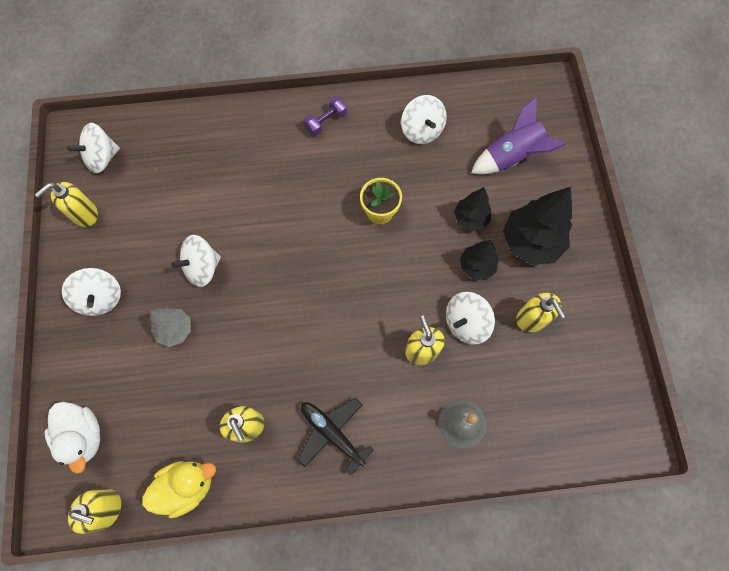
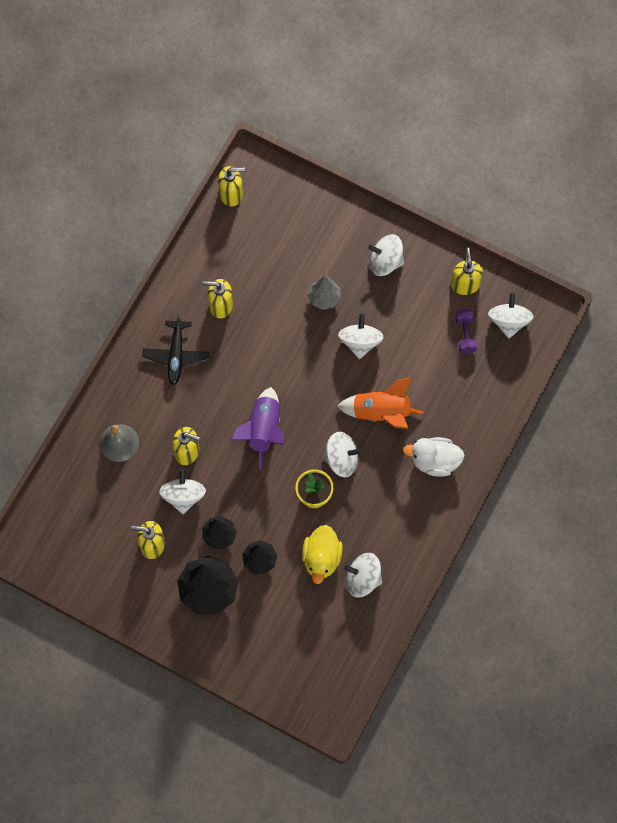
camera: 125 degrees right, 0 degrees up
white duck [44,402,100,474] -> white duck moved to [403,437,465,477]
yellow soap dispenser [68,489,121,534] -> yellow soap dispenser turned 150 degrees counterclockwise [218,166,245,207]
yellow duck [142,461,216,519] -> yellow duck moved to [302,525,343,584]
black plane [297,398,373,476] -> black plane turned 105 degrees clockwise [142,314,210,385]
purple dumbbell [303,96,347,136] -> purple dumbbell moved to [455,309,477,353]
purple rocket [471,97,566,174] -> purple rocket moved to [231,387,284,469]
none -> white spinning top [323,432,362,477]
none -> orange rocket [337,378,423,429]

